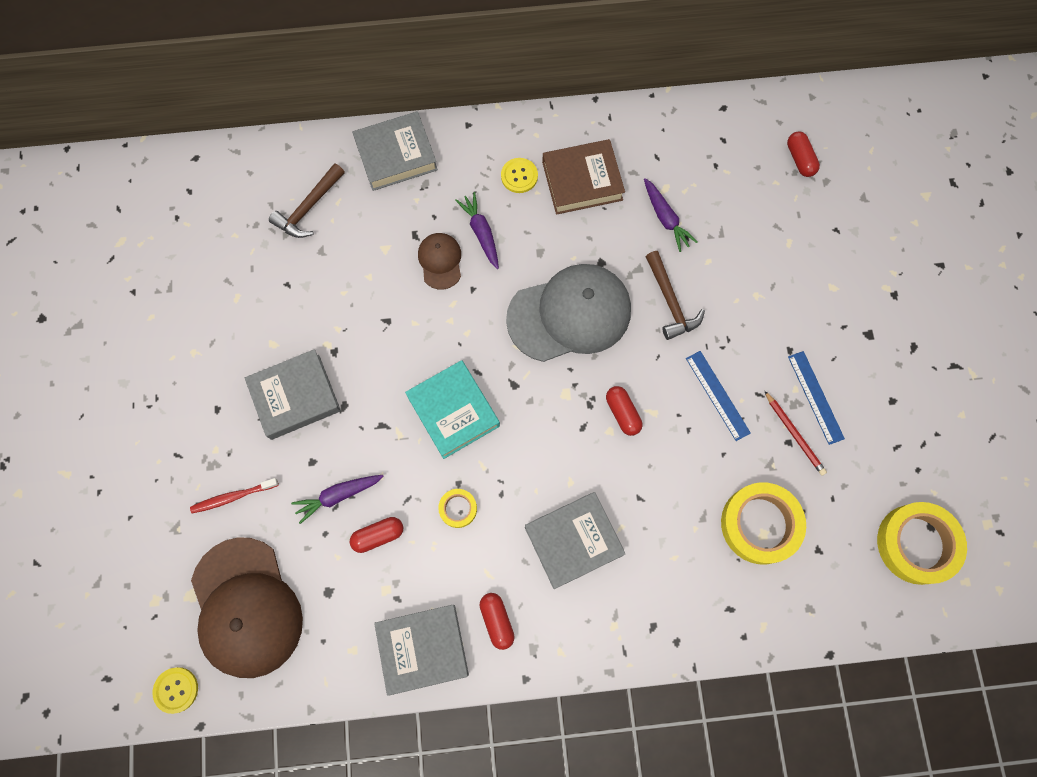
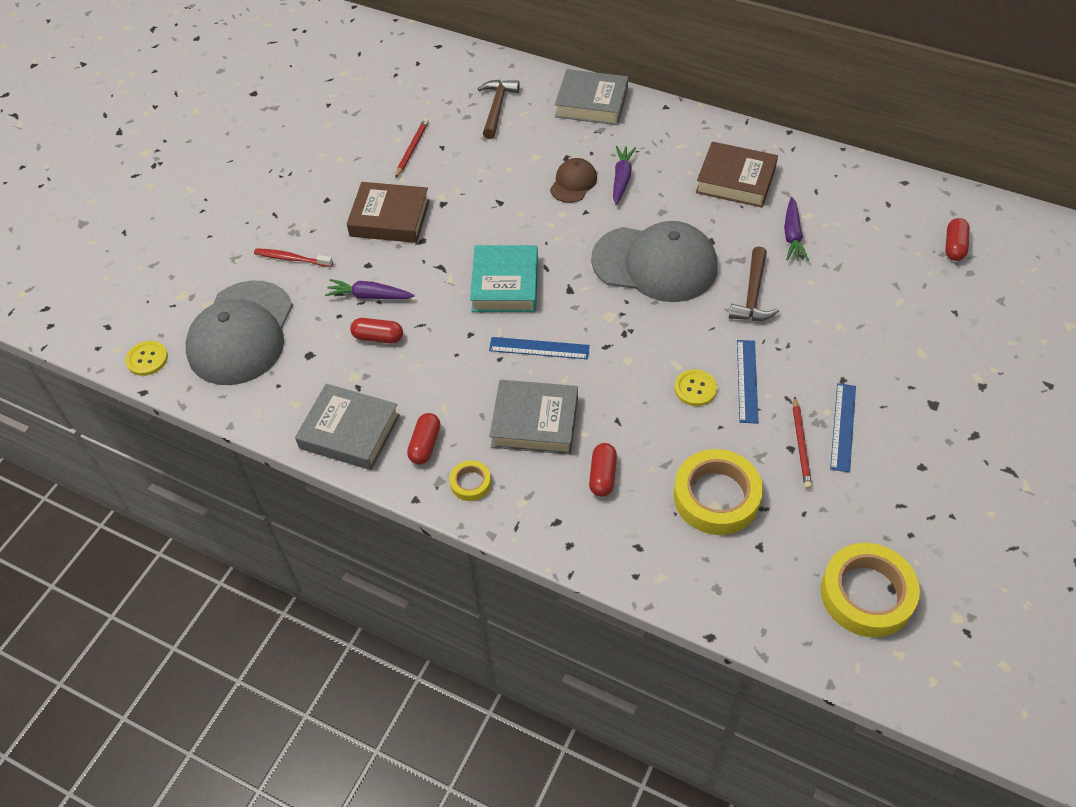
camera: 35 degrees right, 20 degrees down
brown cap [191,537,303,678] -> grey cap [186,281,293,385]
grey book [245,349,341,440] -> brown book [347,182,430,243]
brown hammer [269,163,345,238] -> brown hammer turned 120 degrees clockwise [478,80,520,139]
yellow tape [438,489,477,528] -> yellow tape moved to [450,460,491,501]
yellow button [501,158,538,193] -> yellow button moved to [674,369,717,406]
red capsule [606,386,642,436] -> red capsule moved to [589,443,617,497]
none -> red pencil [395,118,429,178]
none -> blue ruler [489,337,590,359]

